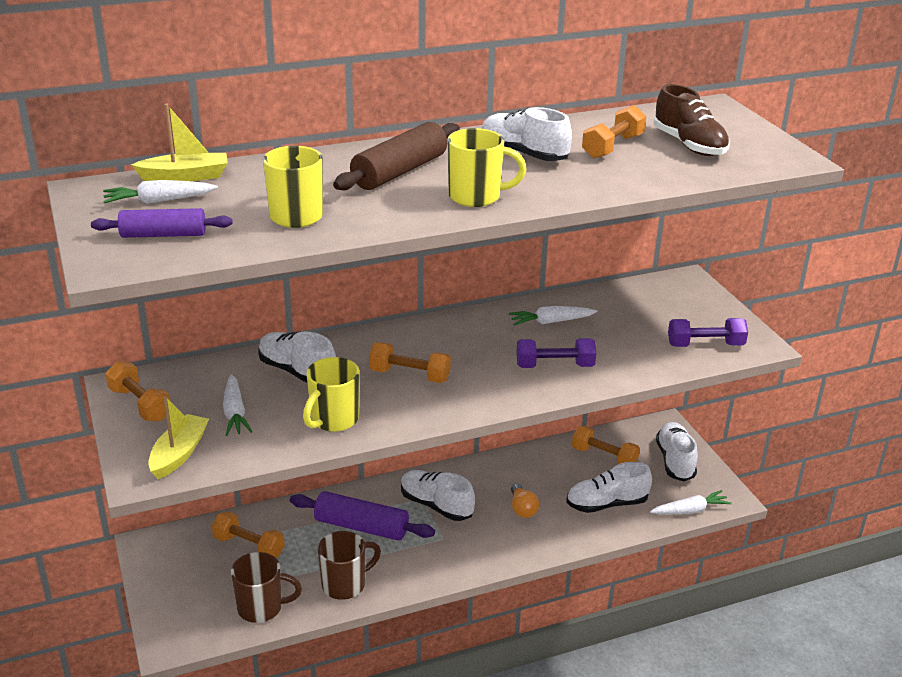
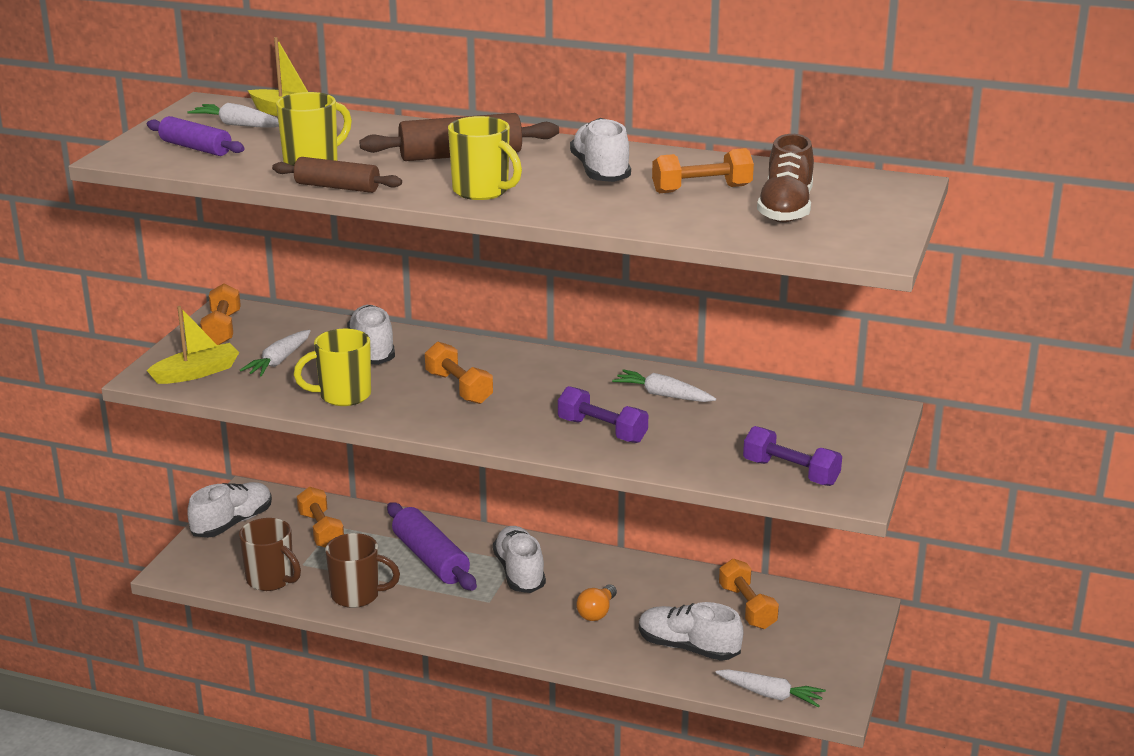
camera: 40 degrees right, 5 degrees down
white shoe [656,422,698,481] -> white shoe moved to [187,482,272,538]
none -> brown rolling pin [272,157,402,193]

